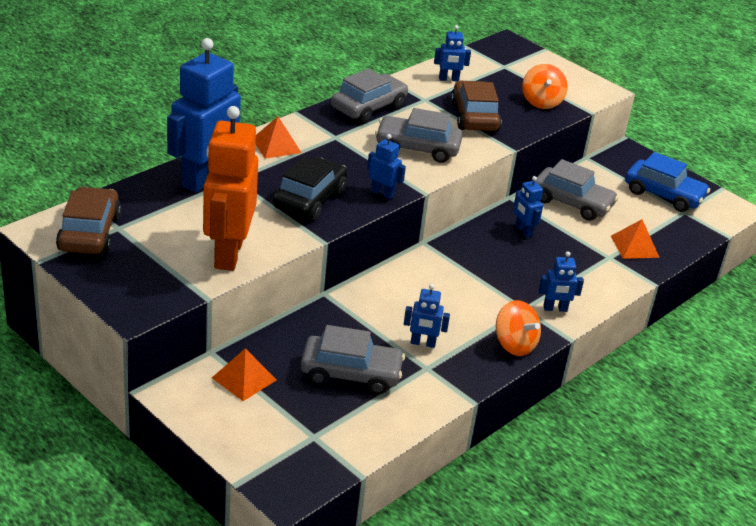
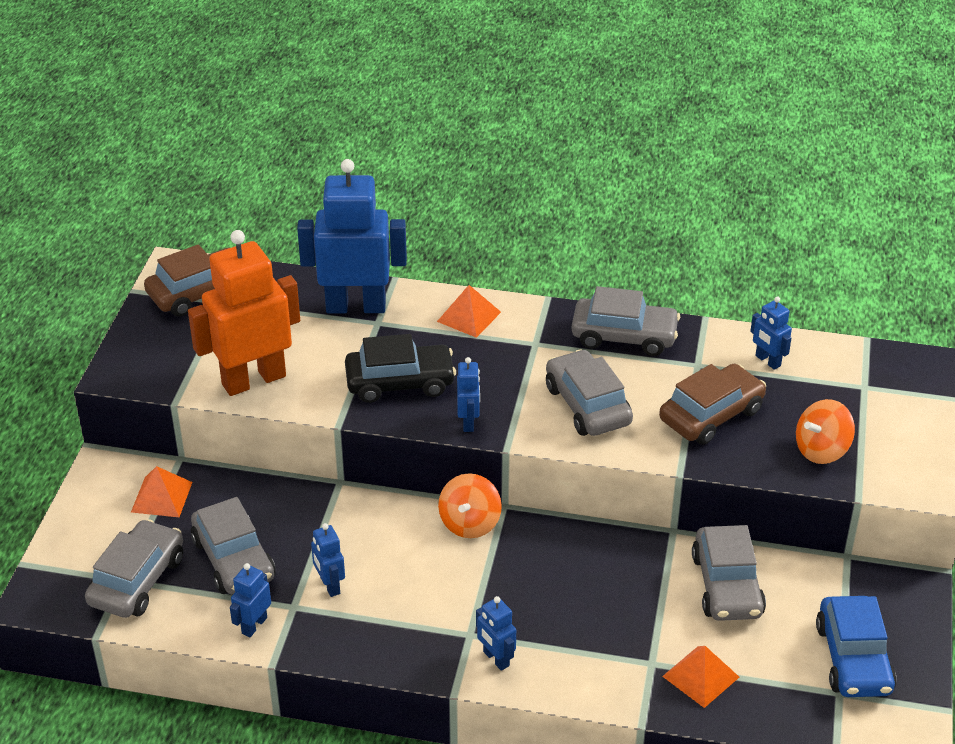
camera: 60 degrees right, 5 degrees up
orange spinning top [496,300,541,356] -> orange spinning top moved to [438,473,502,538]
blue robot [514,176,543,238] -> blue robot moved to [230,563,271,637]
none -> grey car [85,519,183,618]

